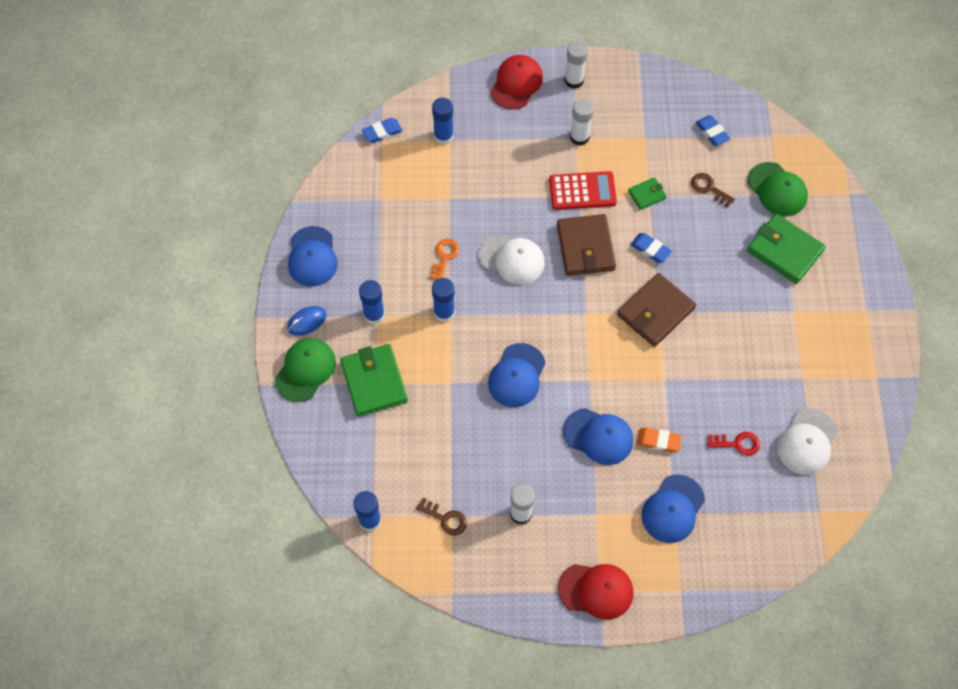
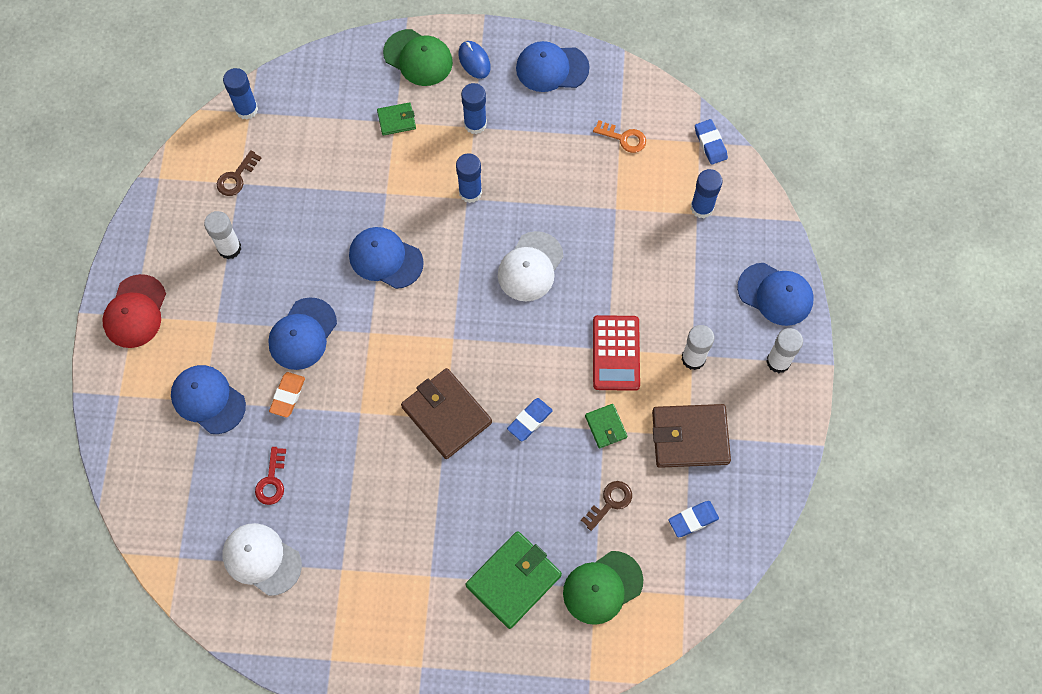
camera: 95 degrees right, 5 degrees up
green wallet [340,344,408,417] -> green wallet [377,102,416,136], size x0.51
orange key [429,239,459,280] -> orange key moved to [593,120,646,153]
red cap [491,55,543,109] -> blue cap [737,263,814,326]
brown wallet [557,214,616,276] -> brown wallet moved to [652,404,731,468]

